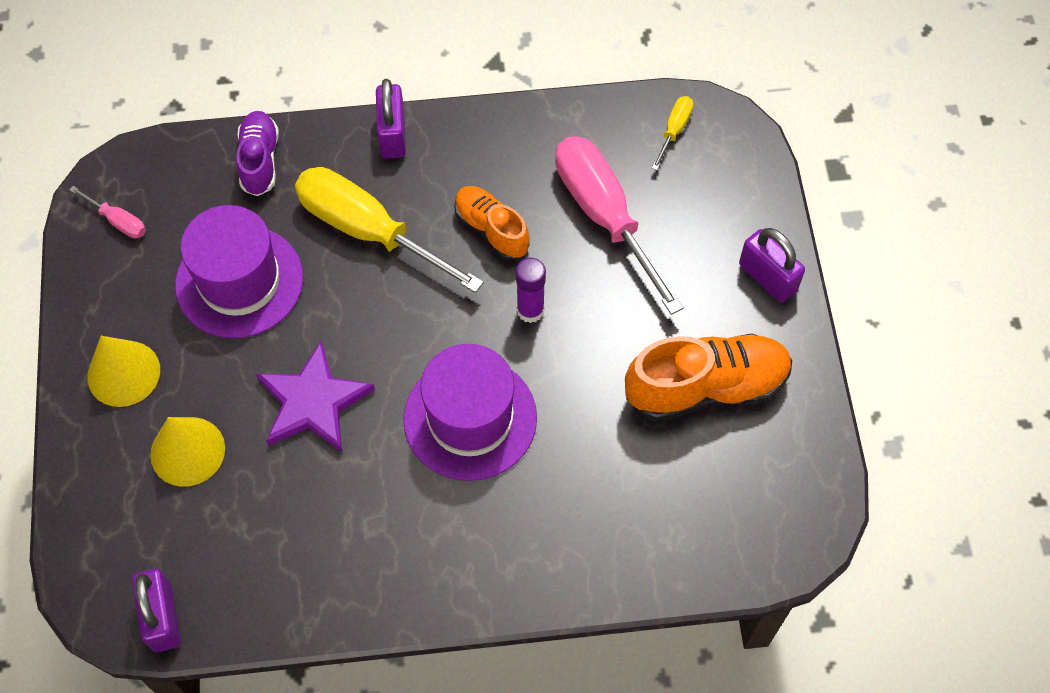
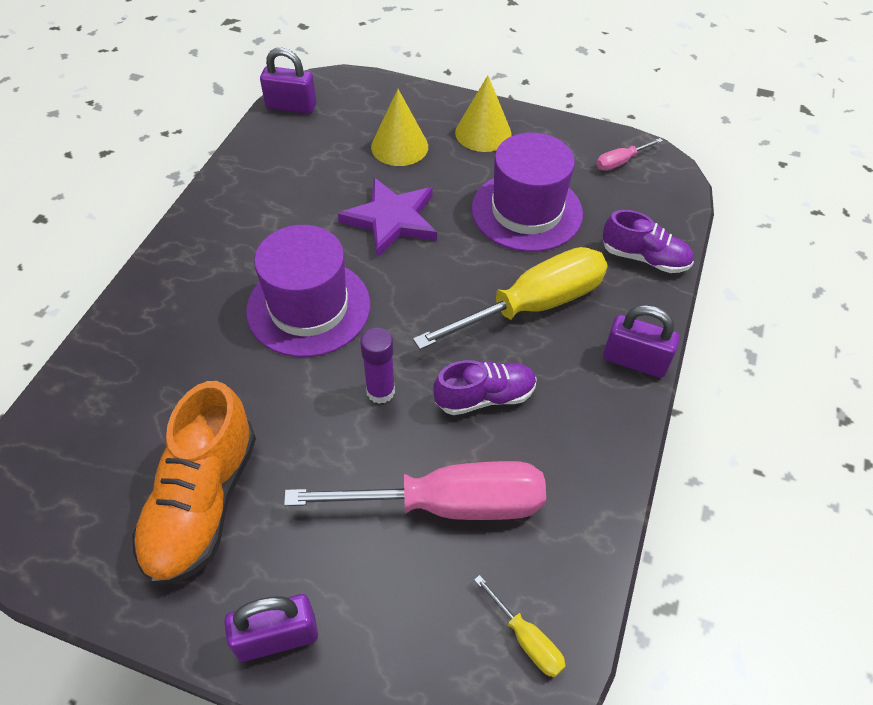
camera: 115 degrees right, 10 degrees down
orange shoe [454,186,530,261] -> purple shoe [433,360,537,415]

